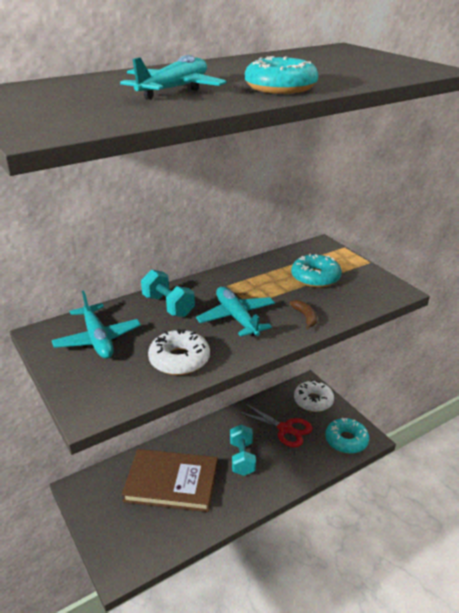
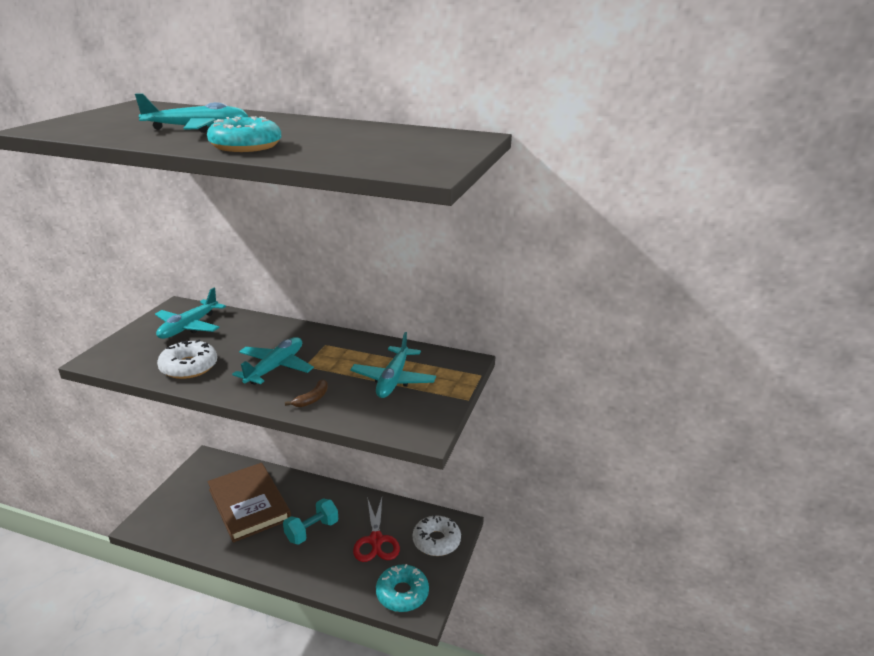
camera: 50 degrees right, 5 degrees down
turquoise dumbbell [141,269,195,317] -> none
turquoise donut [291,254,342,288] -> turquoise plane [350,332,436,398]

